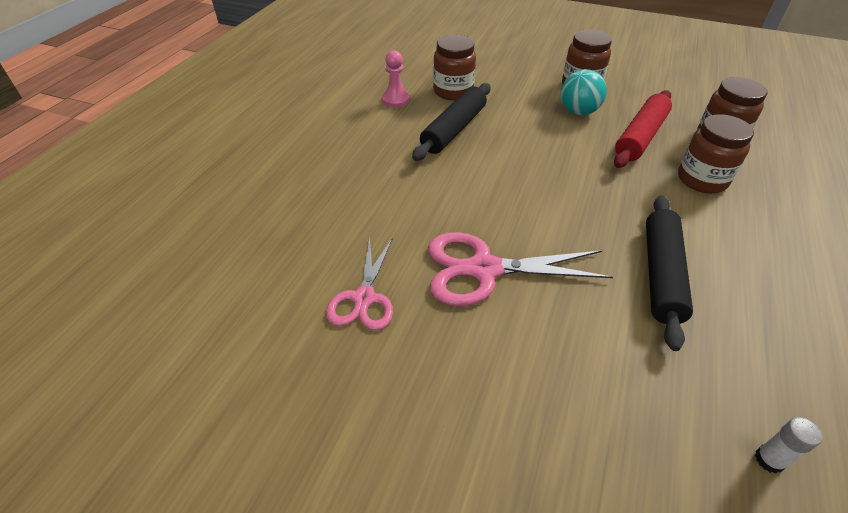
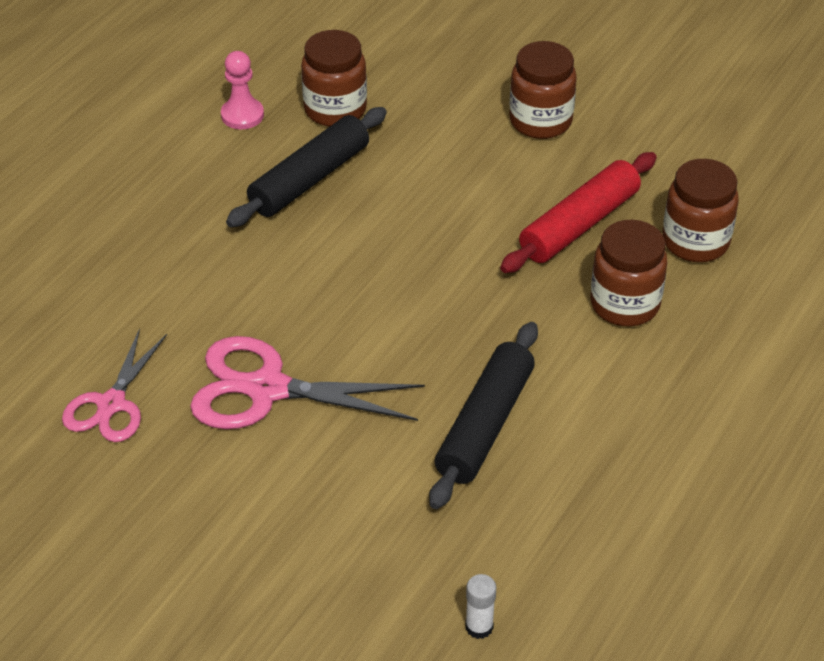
camera: 10 degrees right, 0 degrees up
turquoise ball [561,69,607,115] -> none

